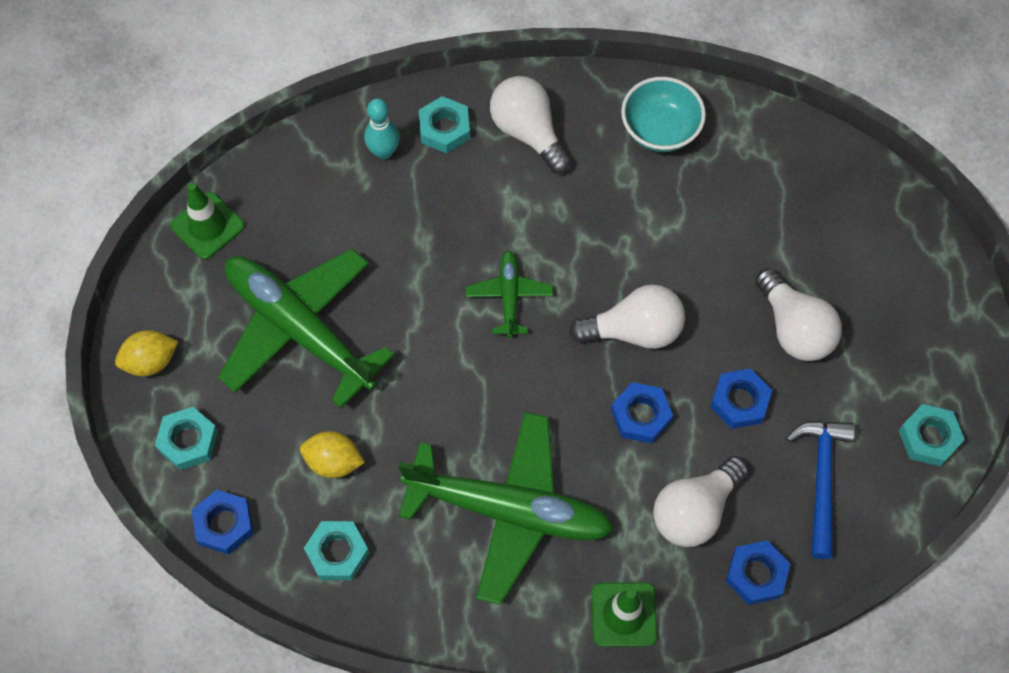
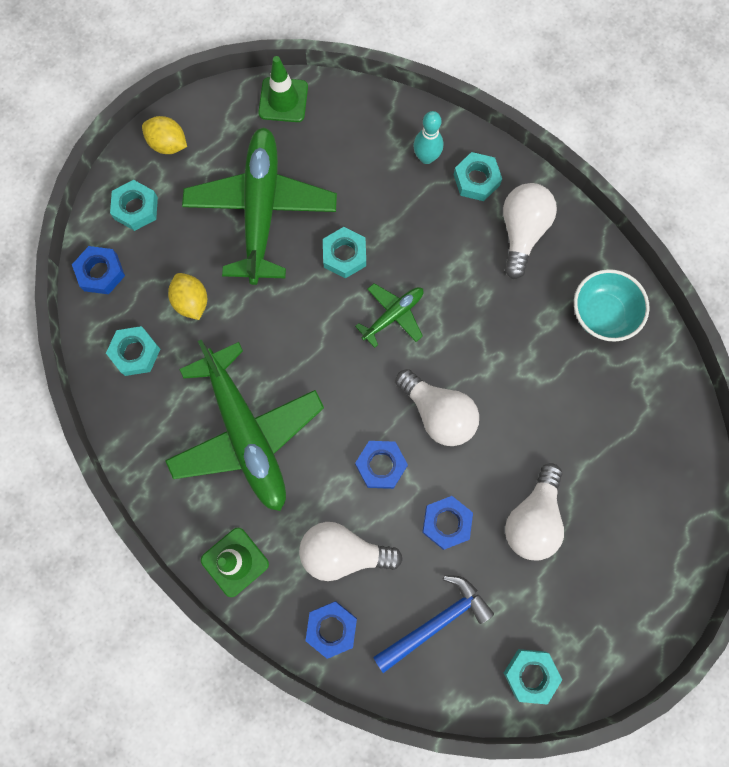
camera: 50 degrees right, 10 degrees up
none -> turquoise nut [323,227,366,278]

